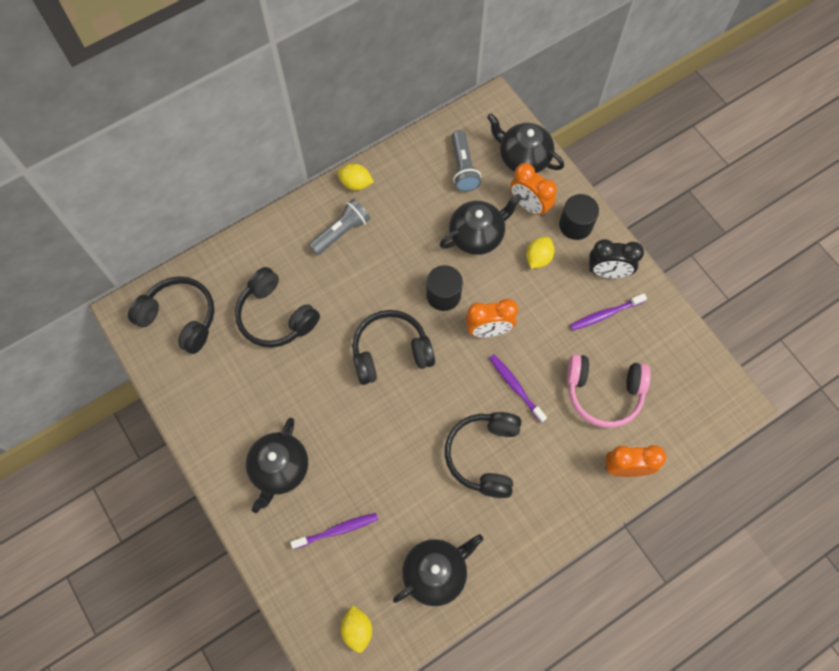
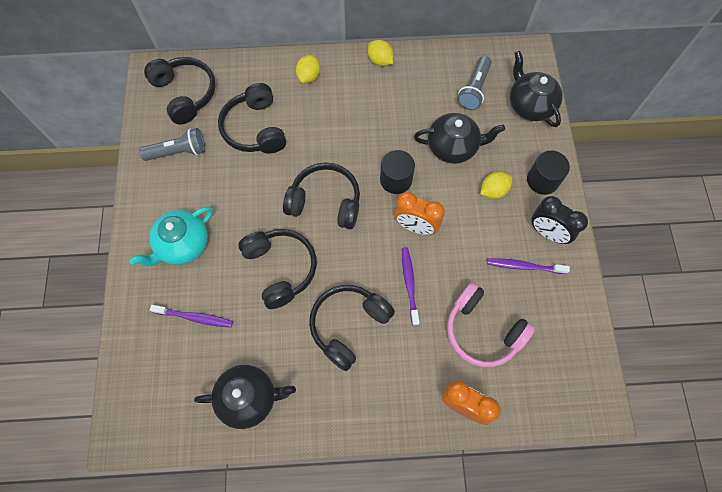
camera: 30 degrees right, 0 degrees up
black teapot [246,418,308,513] -> turquoise teapot [129,207,213,266]
grey flashlight [309,199,370,255] -> grey flashlight moved to [139,128,205,161]
yellow lemon [341,605,372,653] -> yellow lemon moved to [296,55,320,83]
orange clock [510,163,557,217] -> none
none -> black headphones [238,229,317,309]

